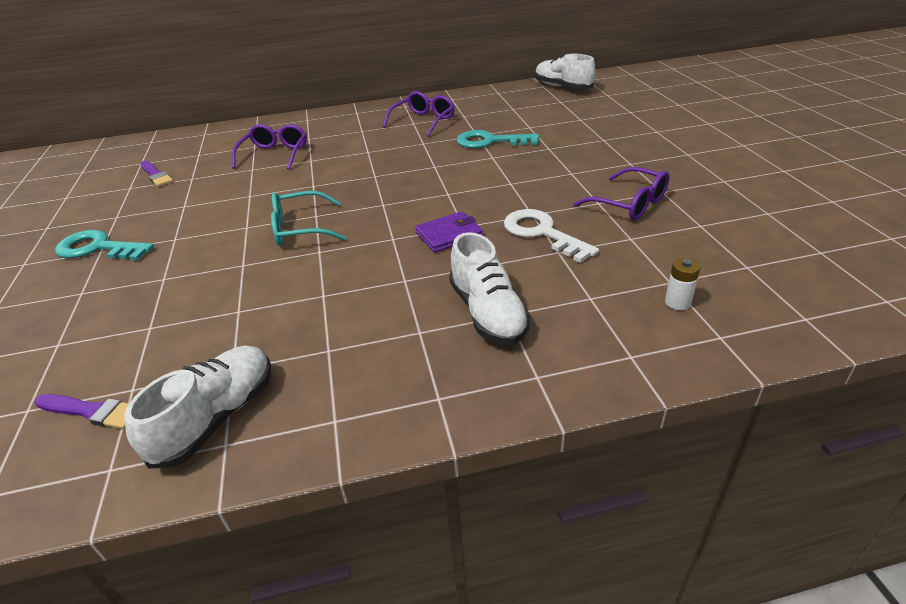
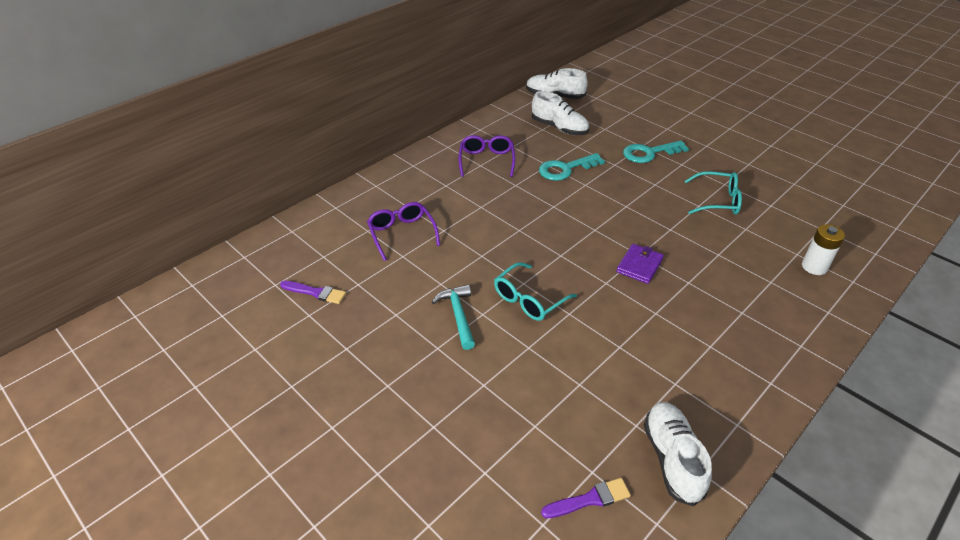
camera: 35 degrees left, 5 degrees up
turquoise key [55,230,154,261] -> turquoise key moved to [623,141,689,163]
white shoe [449,232,530,344] -> white shoe moved to [532,91,589,135]
white key [504,209,599,263] -> none
purple glasses [573,167,669,220] -> turquoise glasses [685,171,742,215]
white battery [665,258,701,310] -> white battery [802,224,845,275], size x1.55
none -> turquoise hammer [432,284,475,350]

